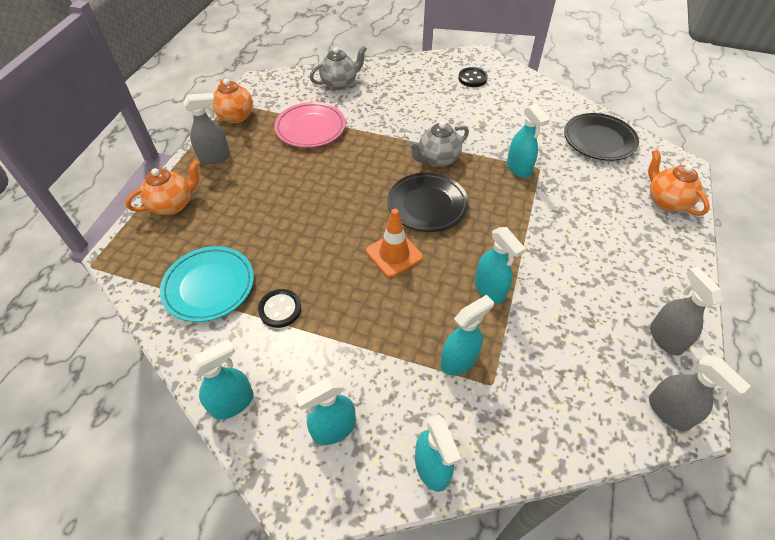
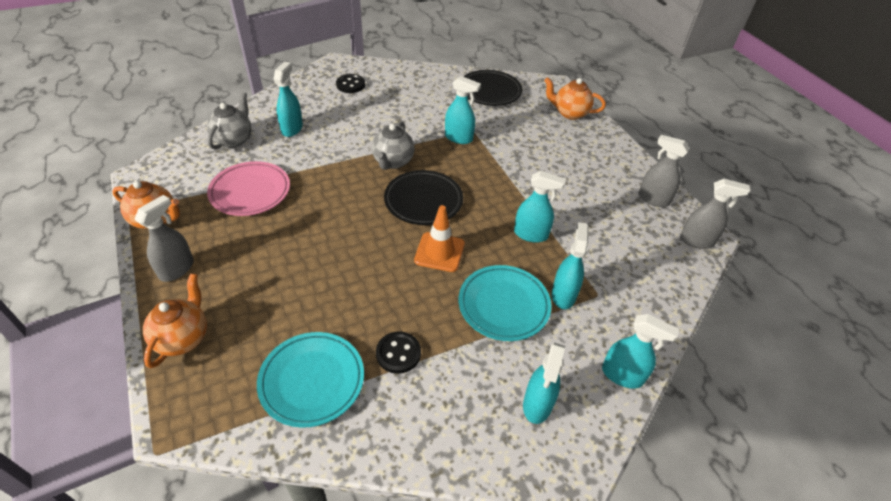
camera: 45 degrees left, 5 degrees down
turquoise spray bottle [188,339,253,420] -> turquoise spray bottle moved to [274,62,303,137]
none -> turquoise plate [459,265,551,341]

